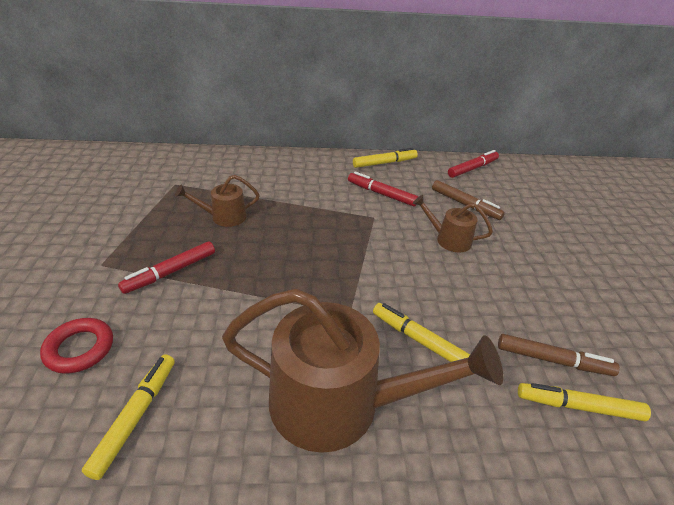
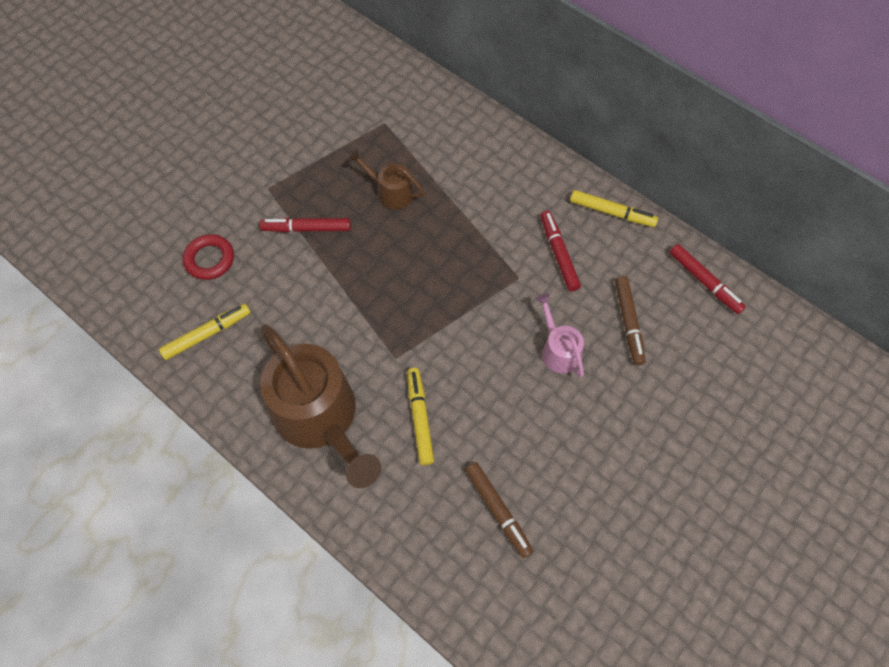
camera: 45 degrees right, 25 degrees up
brown watering can [413,195,493,252] -> pink watering can [536,294,584,377]
red marker [448,150,499,178] -> red marker turned 45 degrees clockwise [669,244,746,314]
yellow marker [518,383,651,421] -> none

